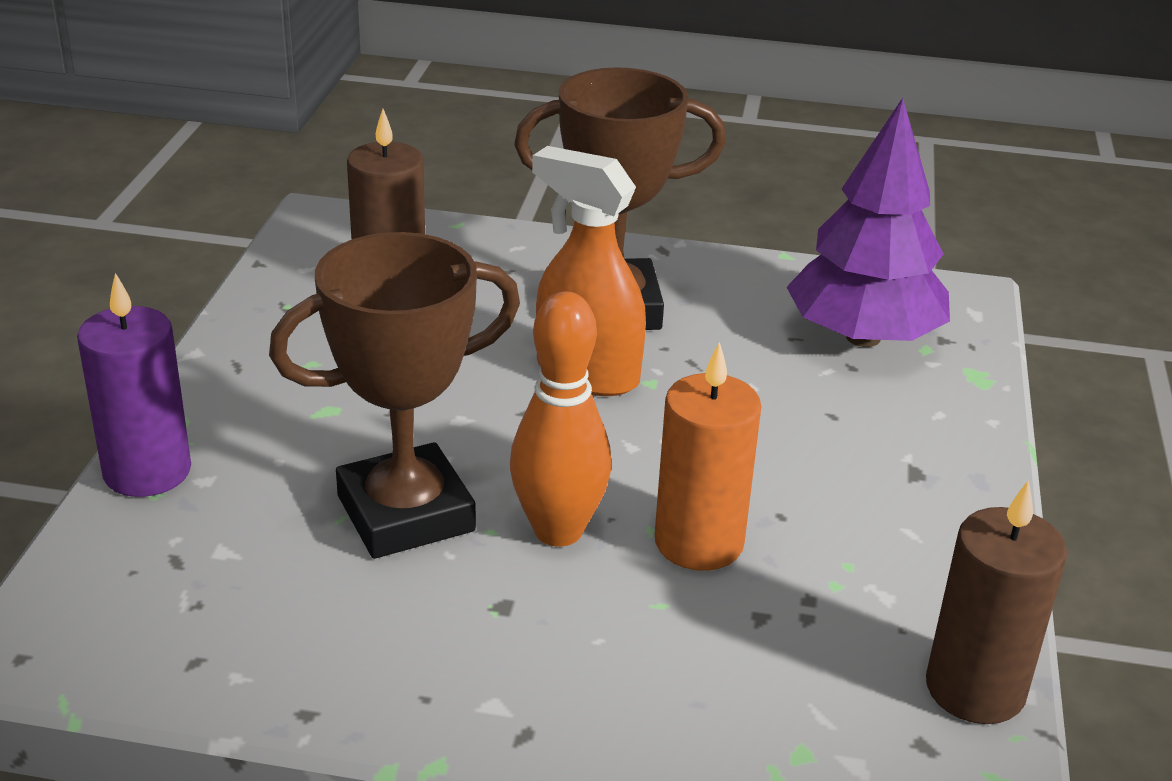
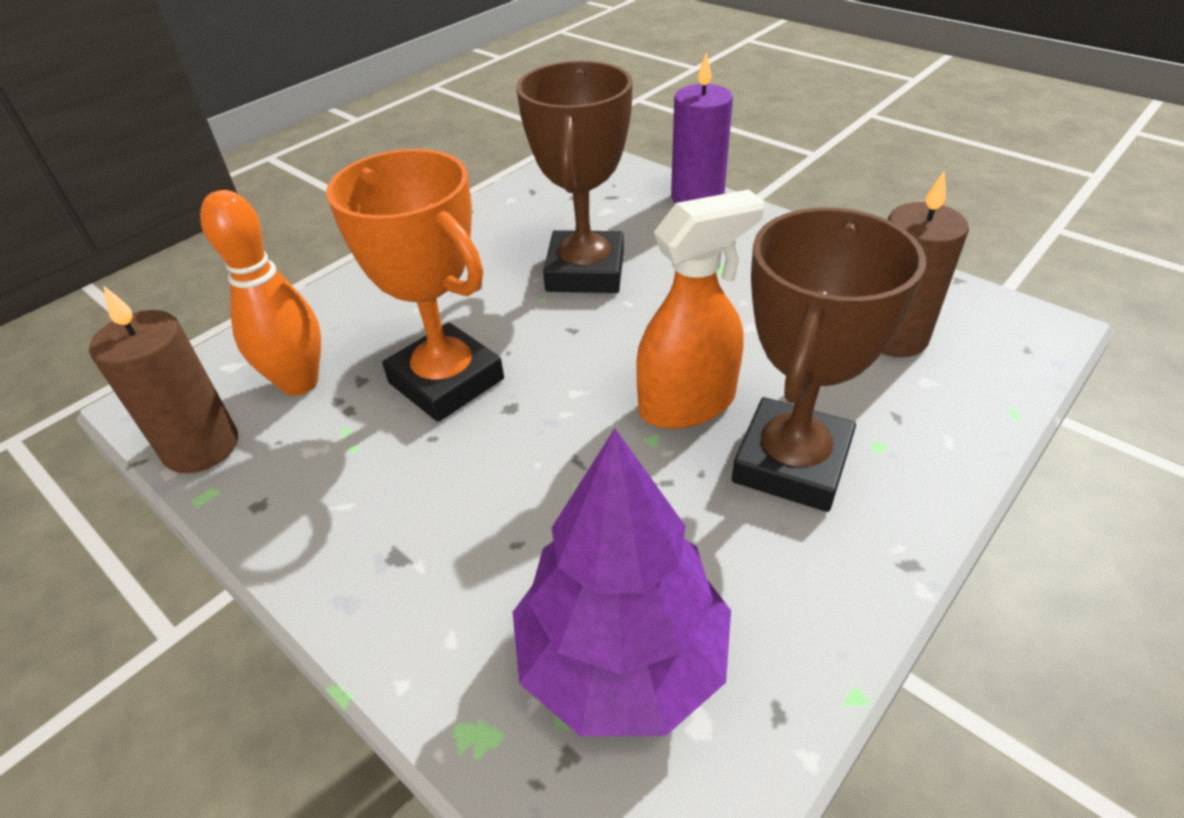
camera: 125 degrees right, 10 degrees up
orange bowling pin [510,292,612,547] -> orange bowling pin moved to [200,190,321,396]
orange candle [655,342,761,571] -> orange trophy [326,149,504,422]

